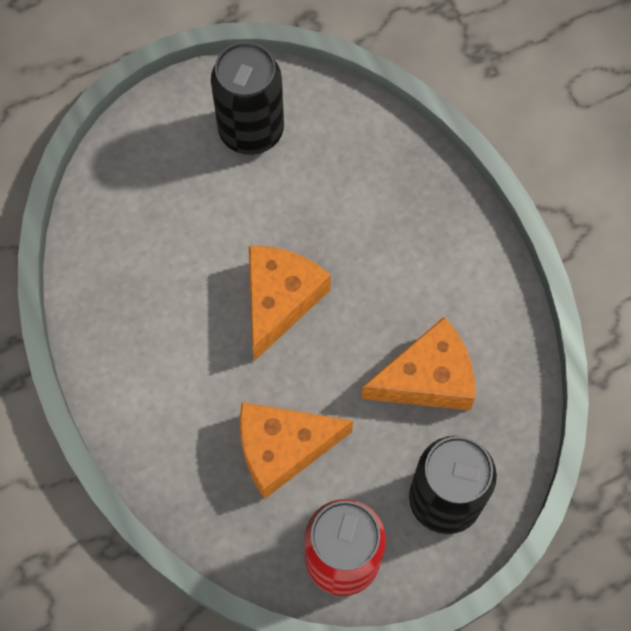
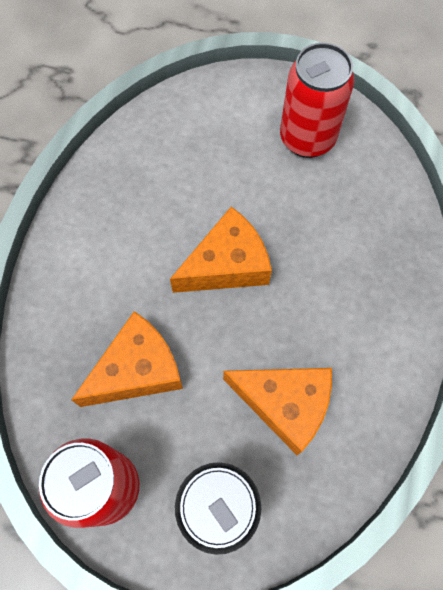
camera: 40 degrees right, 0 degrees up
black can [211,42,284,155] -> red can [280,43,354,158]
orange cheese [240,402,353,499] -> orange cheese turned 120 degrees clockwise [71,311,183,407]

